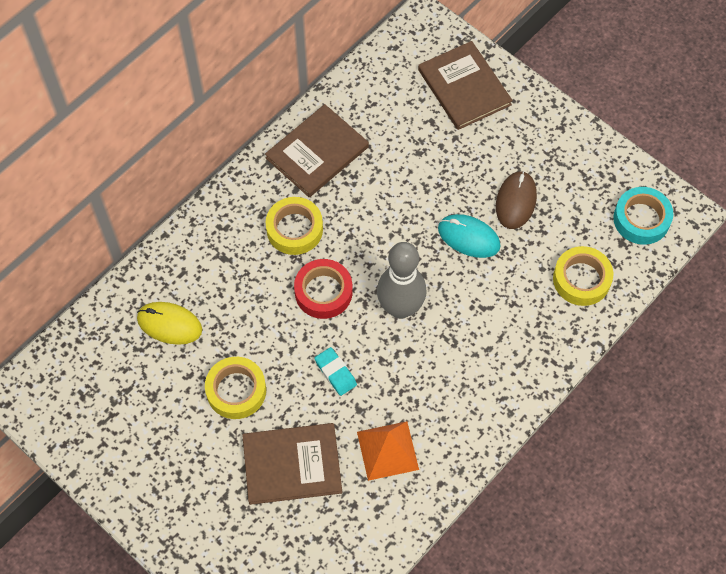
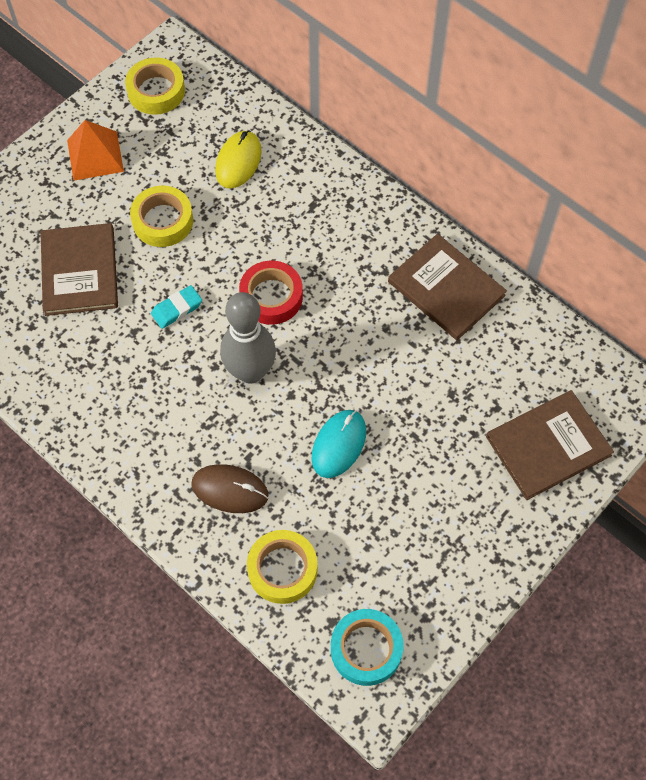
camera: 90 degrees right, 0 degrees up
yellow tape [266,197,323,255] -> yellow tape moved to [125,57,185,115]
orange pyramid [357,421,419,481] -> orange pyramid moved to [67,120,124,181]
brown mouse [496,171,537,229] -> brown mouse moved to [191,464,269,513]

